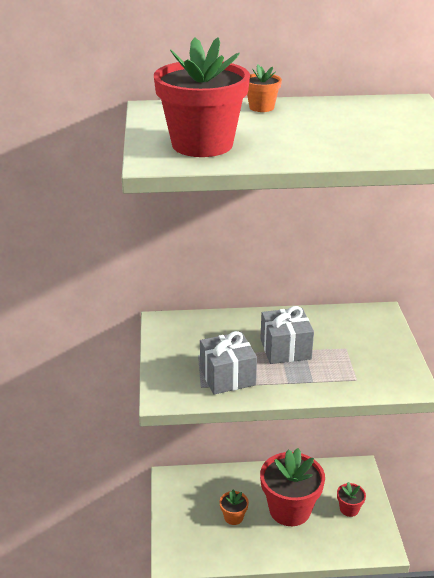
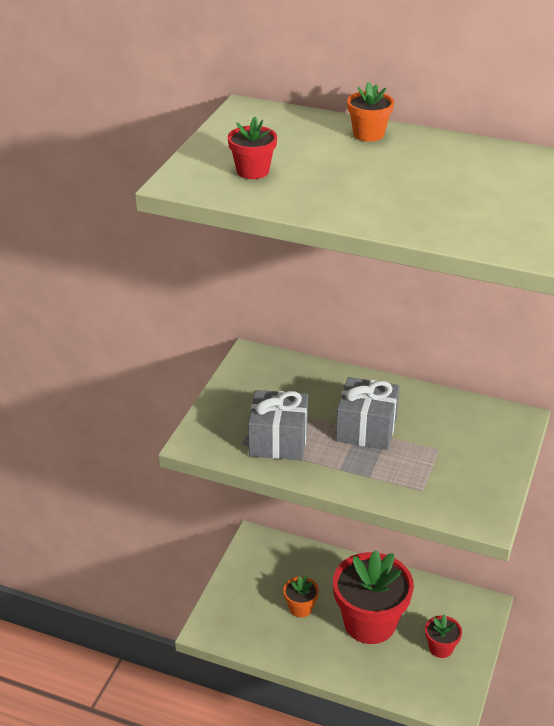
camera: 25 degrees right, 5 degrees up
red flower pot [154,37,250,157] -> red flower pot [227,117,277,179], size x0.45

